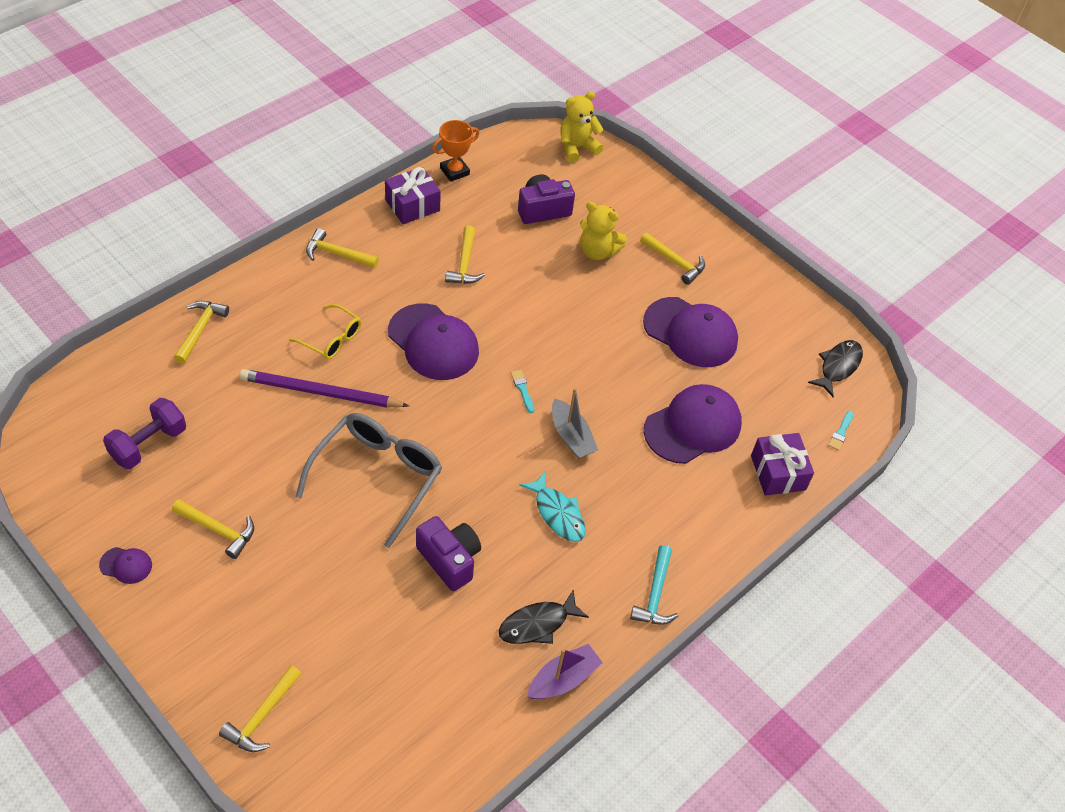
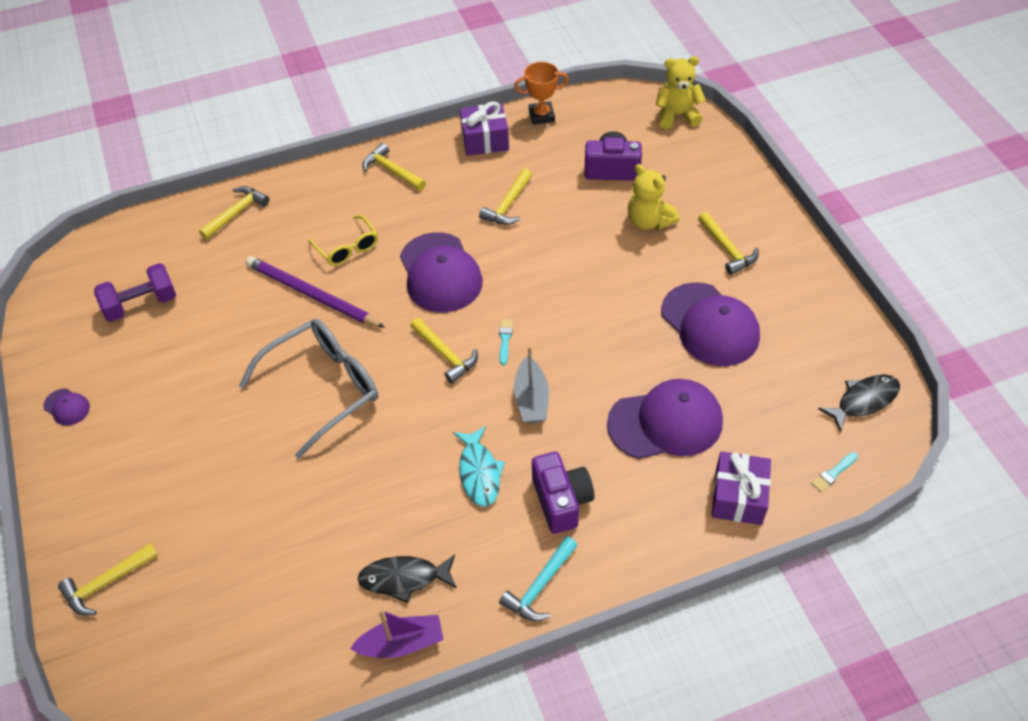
camera: 30 degrees right, 0 degrees up
yellow hammer [172,499,254,559] -> yellow hammer moved to [410,318,478,384]
purple camera [416,516,481,591] -> purple camera moved to [532,452,594,534]

